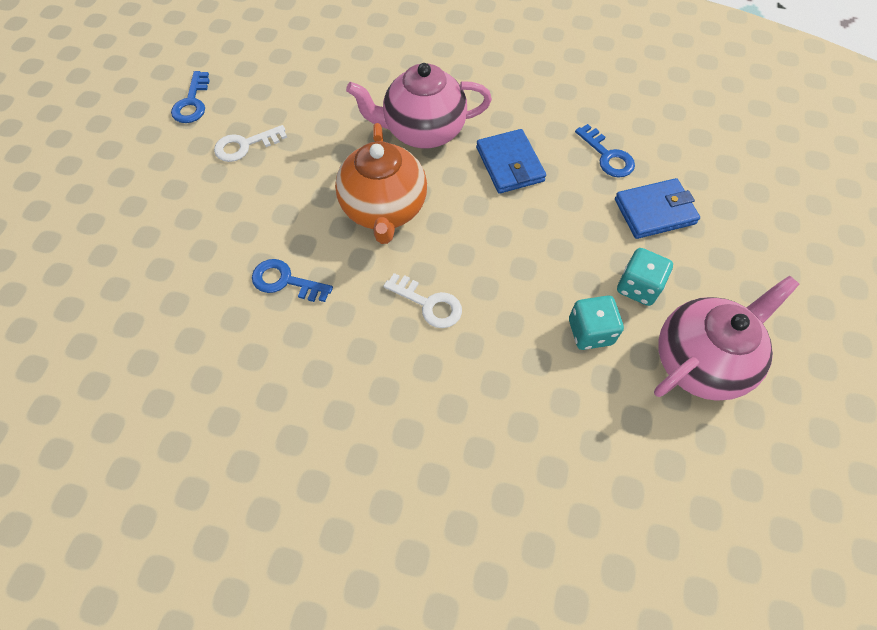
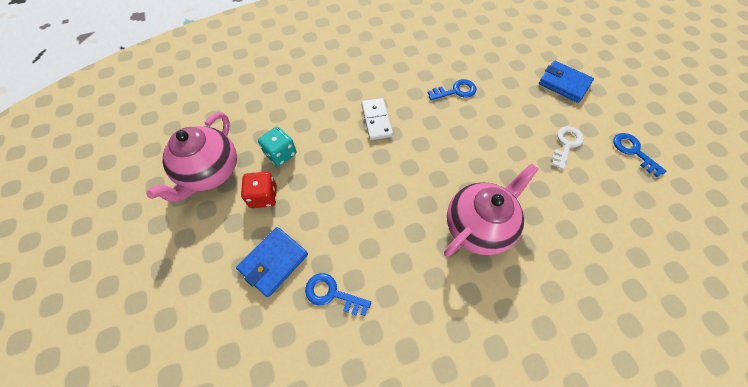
camera: 145 degrees right, 0 degrees up
orange teapot [335,123,427,244] -> none
white key [384,273,462,328] -> white domino [361,98,393,140]
blue wallet [476,129,546,194] -> blue wallet moved to [539,61,594,103]
turquoise dice [617,248,673,306] -> red dice [241,172,277,208]

